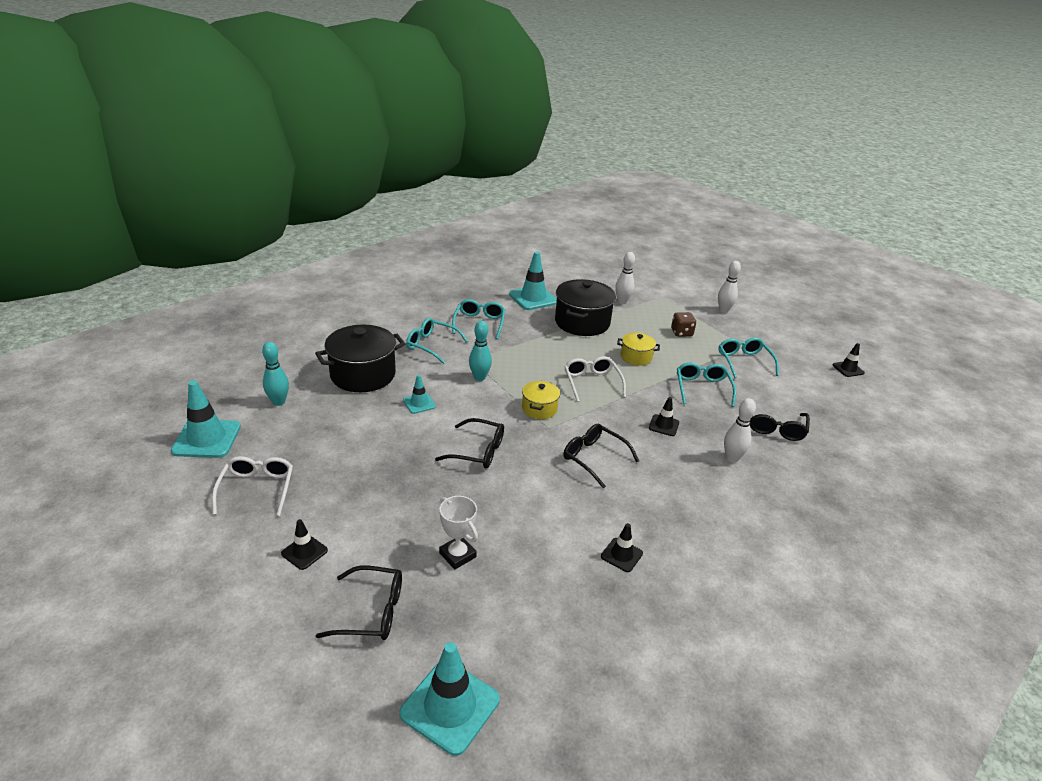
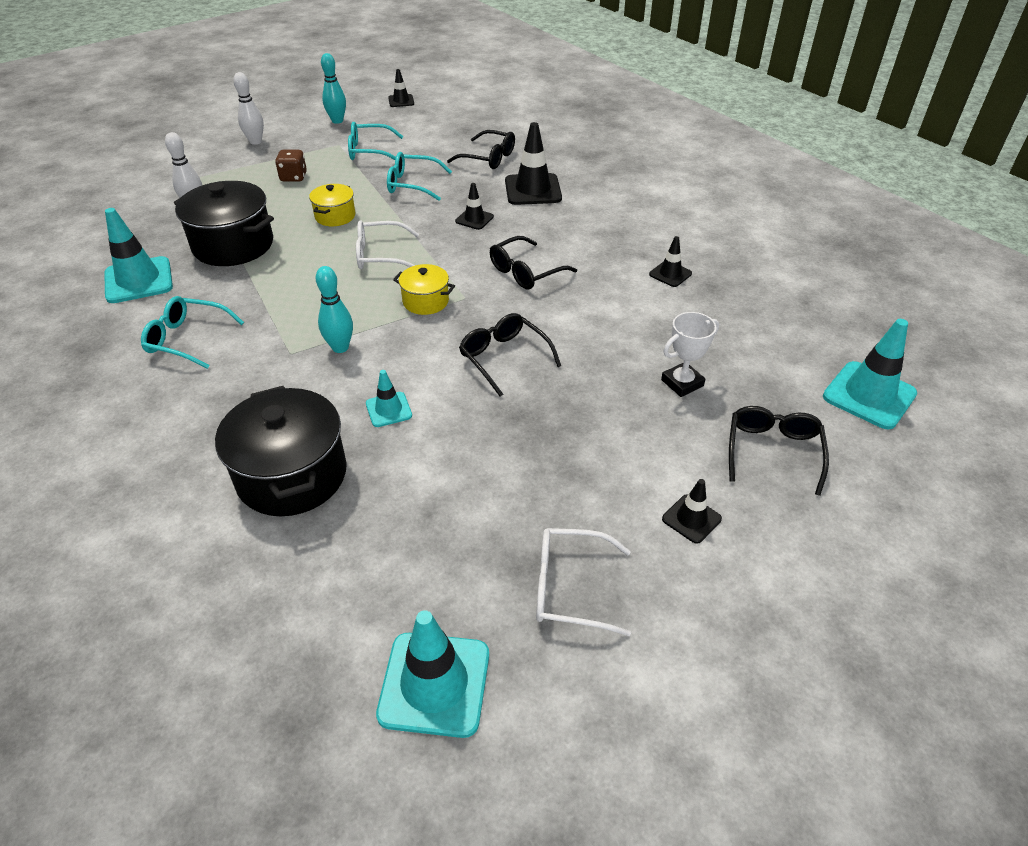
camera: 80 degrees left, 10 degrees up
turquoise bowling pin [262,342,289,406] -> turquoise bowling pin moved to [321,53,346,124]
turquoise glasses [406,318,468,364] -> none
black glasses [435,418,504,468] -> black glasses turned 60 degrees counterclockwise [459,313,561,397]
white bowling pin [724,398,756,462] -> black traffic cone [505,122,562,205]

